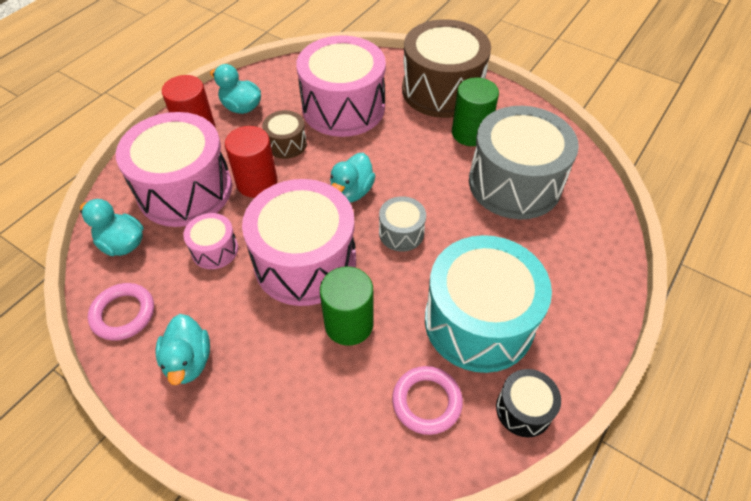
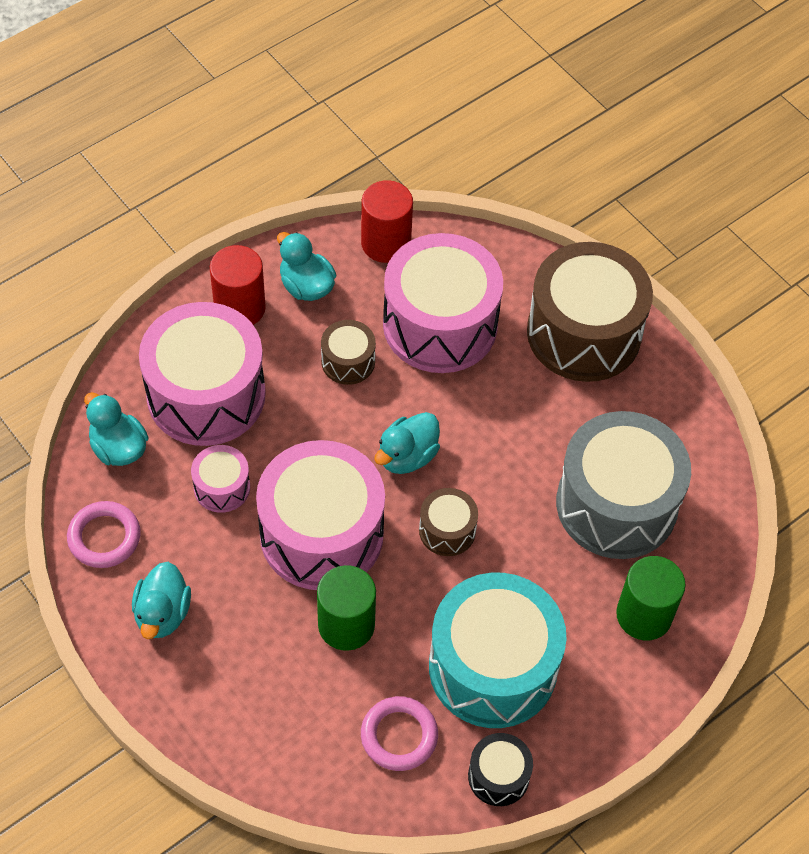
camera: 15 degrees right, 5 degrees up
red cylinder [225,126,277,198] -> red cylinder moved to [361,180,413,263]
grey drum [379,196,426,252] -> brown drum [419,488,478,556]
green cylinder [452,77,499,146] -> green cylinder moved to [616,556,686,640]

